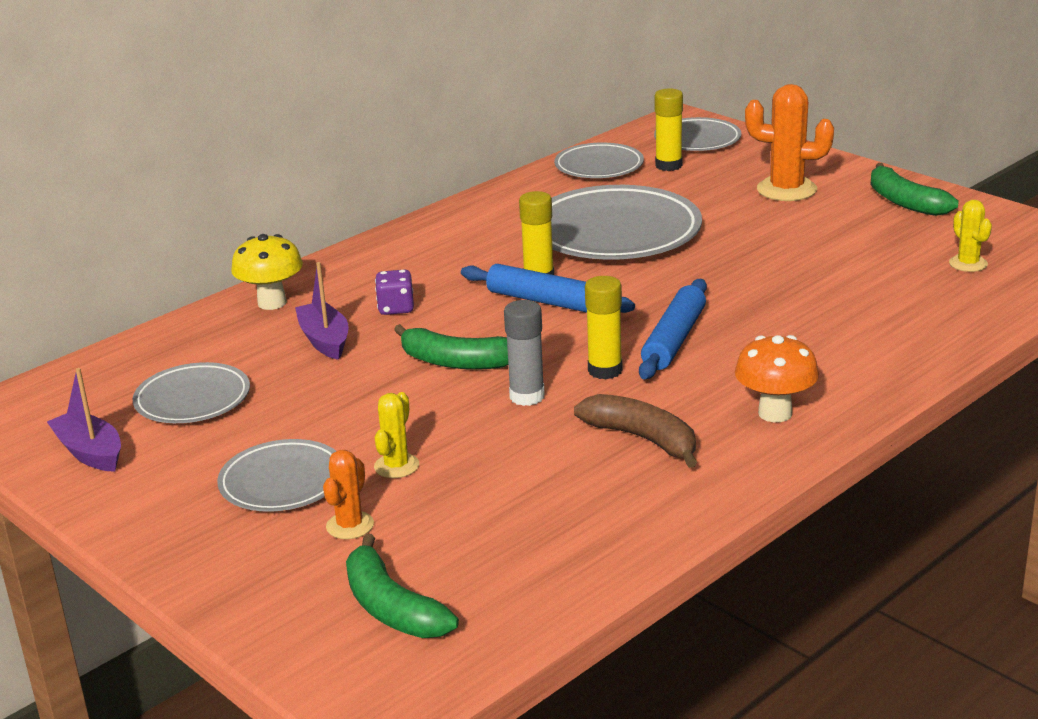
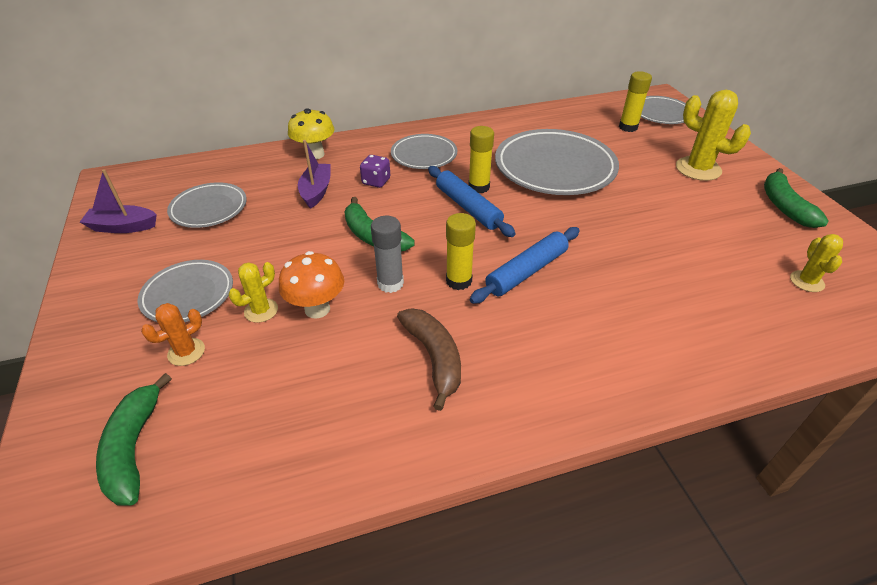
camera: 25 degrees right, 15 degrees up
purple boat [47,368,121,472] -> purple boat turned 75 degrees counterclockwise [80,169,157,233]
grey plate [554,142,644,178] -> grey plate moved to [391,134,457,169]
orange mushroom [735,335,819,422] -> orange mushroom moved to [279,251,344,319]
orange cactus [745,84,834,201] -> yellow cactus [676,89,751,181]

